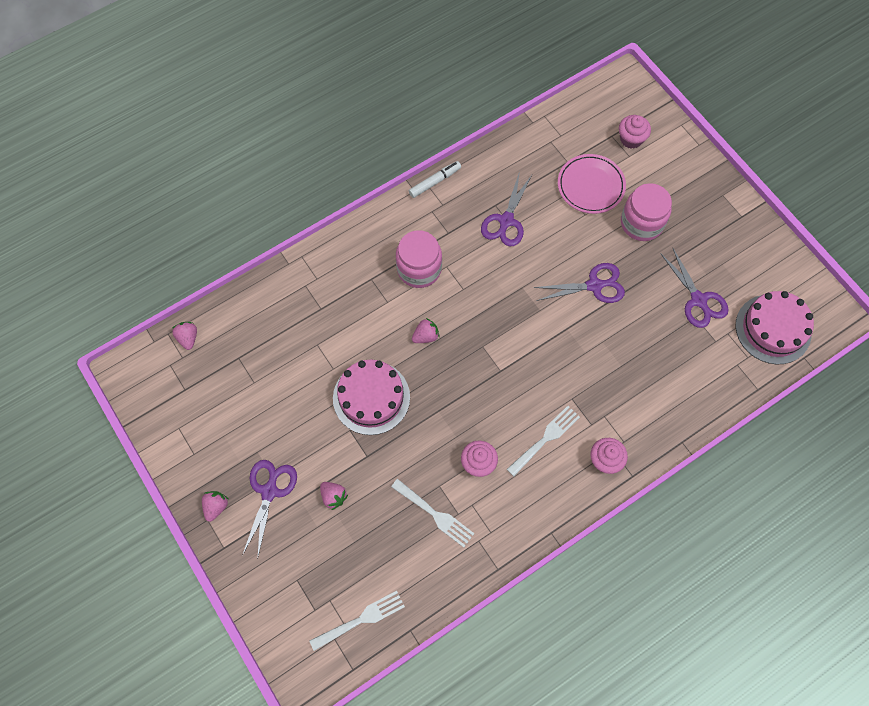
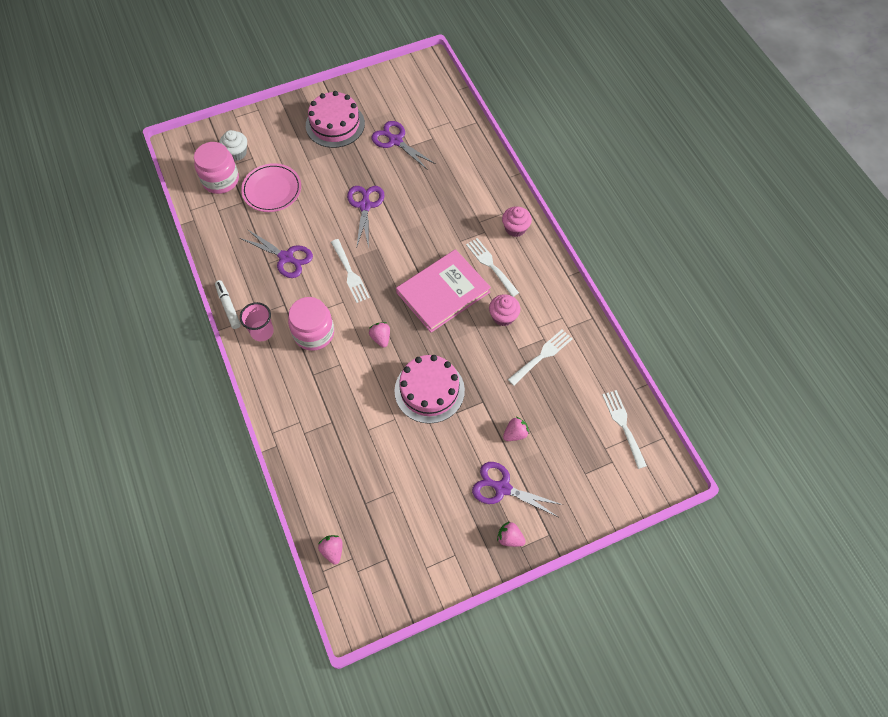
camera: 80 degrees left, 5 degrees down
pink strawberry [172,322,197,350] -> pink strawberry turned 75 degrees clockwise [318,535,343,565]
pink cupcake [619,115,651,149] -> white cupcake [219,130,247,161]
pink jar [621,183,672,241] -> pink jar moved to [194,142,239,194]
purple scissors [660,247,729,328] -> purple scissors turned 120 degrees counterclockwise [371,121,436,170]
pink cake [736,291,814,364] -> pink cake moved to [306,91,365,148]
none -> pink cup [240,302,274,341]
none -> white fork [331,239,370,303]
none -> pink book [396,249,491,332]

